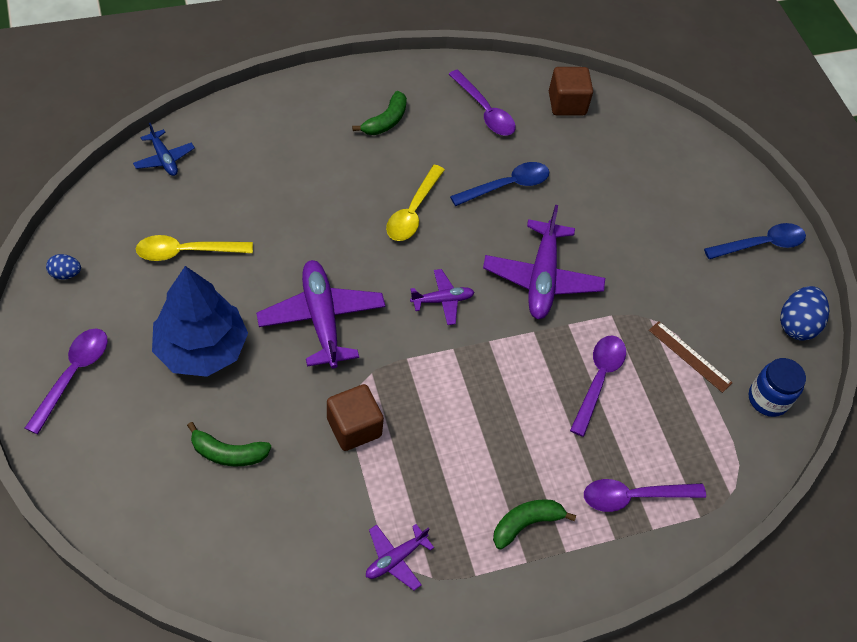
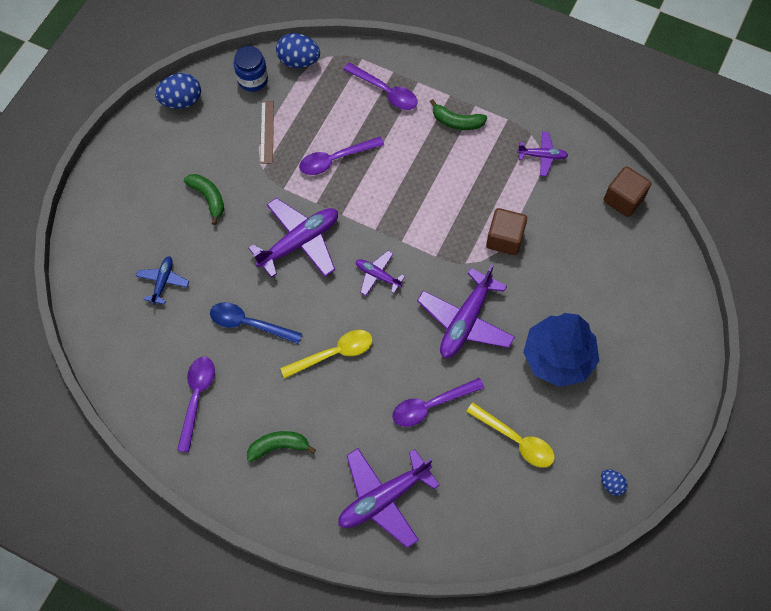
camera: 130 degrees left, 10 degrees up
purple spoon [25,328,108,434] -> purple spoon moved to [392,378,484,427]
blue plane [133,123,195,176] -> blue plane moved to [136,256,189,305]
green banana [187,422,271,466] -> green banana moved to [184,174,224,225]
brown cube [549,67,593,115] -> brown cube moved to [604,166,651,217]
blue spoon [704,223,806,259] -> none
none -> blue egg [276,33,320,68]
none -> purple plane [338,448,440,548]

